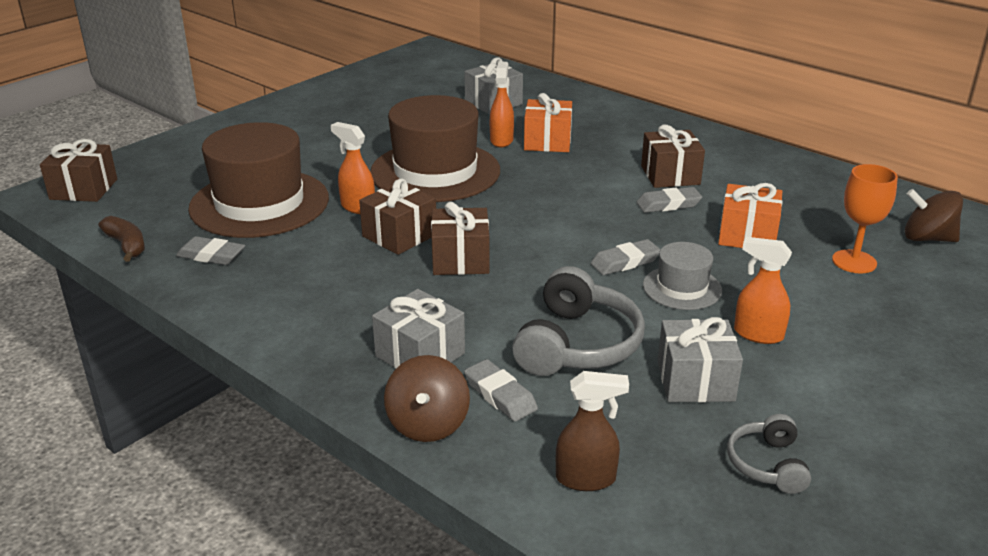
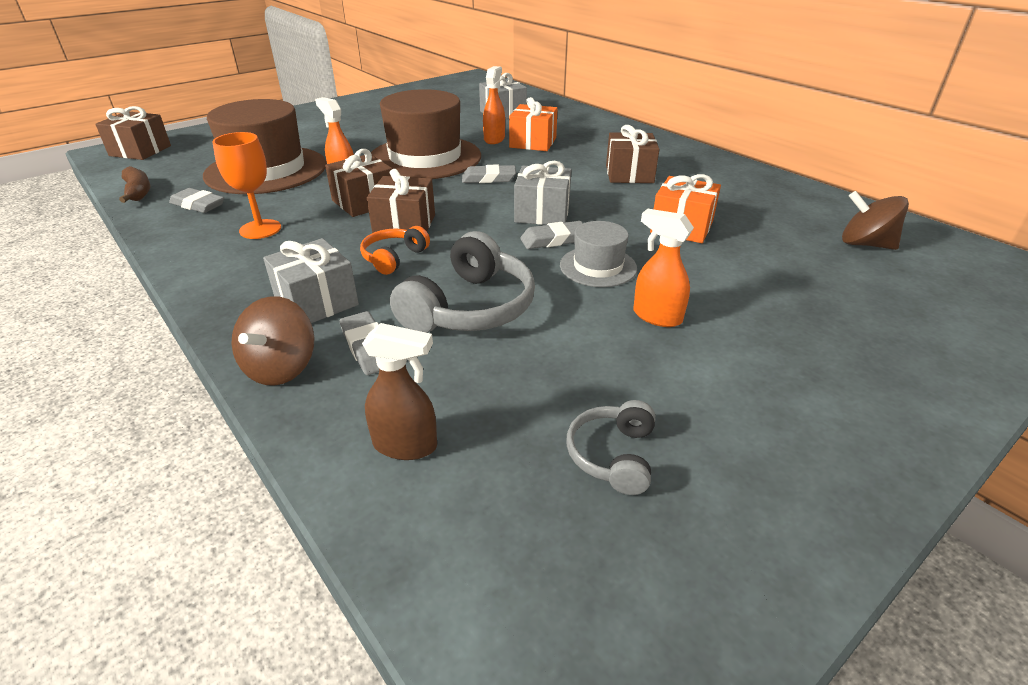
camera: 10 degrees right, 5 degrees up
grey eraser [636,187,702,213] -> grey eraser moved to [462,165,516,183]
grey gift [657,317,743,402] -> grey gift moved to [514,161,571,225]
orange goblet [832,164,898,273] -> orange goblet moved to [213,132,281,239]
none -> orange headphones [360,226,430,275]

